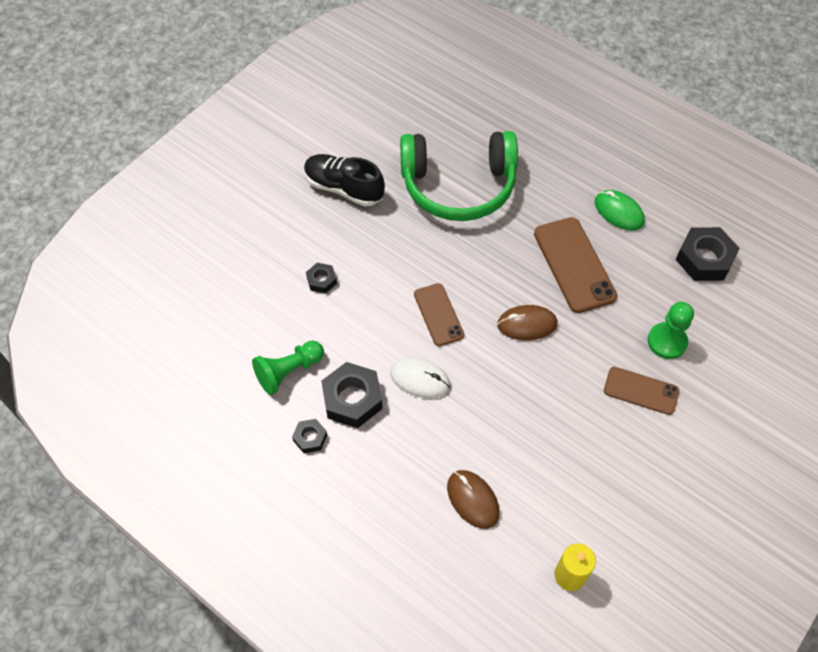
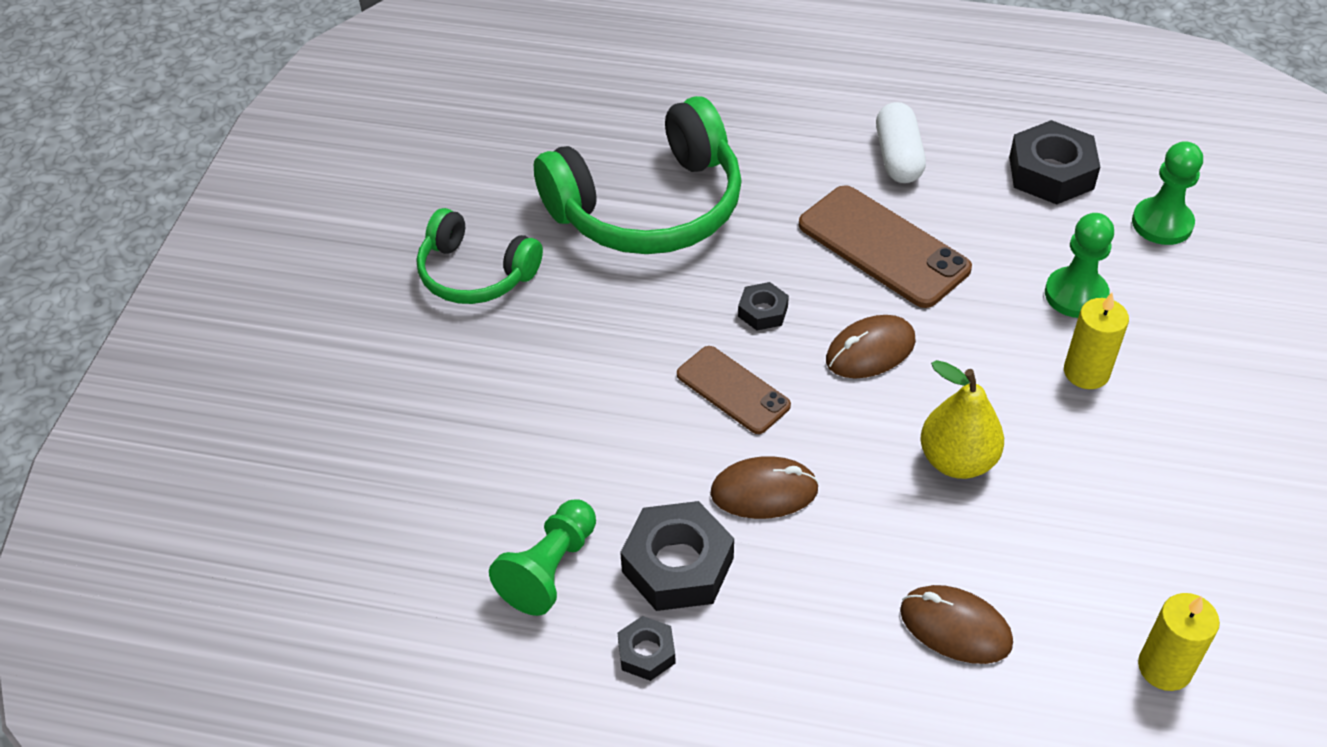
camera: 25 degrees left, 10 degrees down
black shoe [304,154,385,207] -> green headphones [417,208,543,304]
black nut [306,263,337,293] -> black nut moved to [738,282,789,330]
white mouse [390,358,451,398] -> brown mouse [710,456,819,519]
green mouse [595,190,645,231] -> white capsule [876,102,926,183]
brown phone [604,367,679,415] -> yellow candle [1064,292,1129,389]
none -> yellow pear [921,360,1004,479]
none -> green pawn [1132,141,1203,245]

